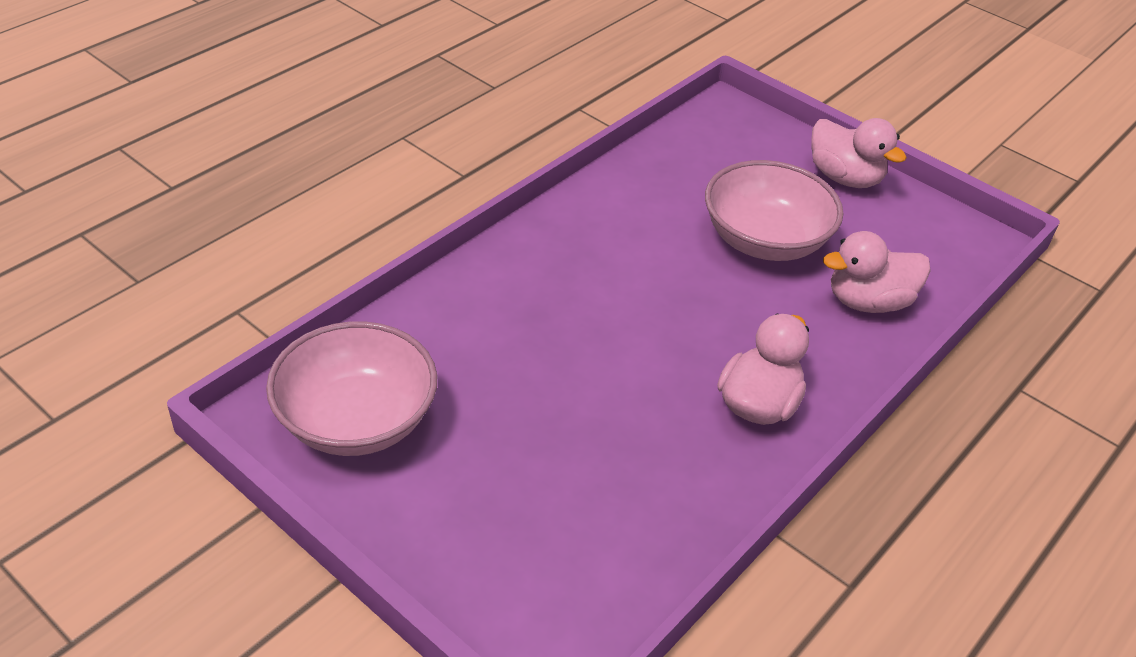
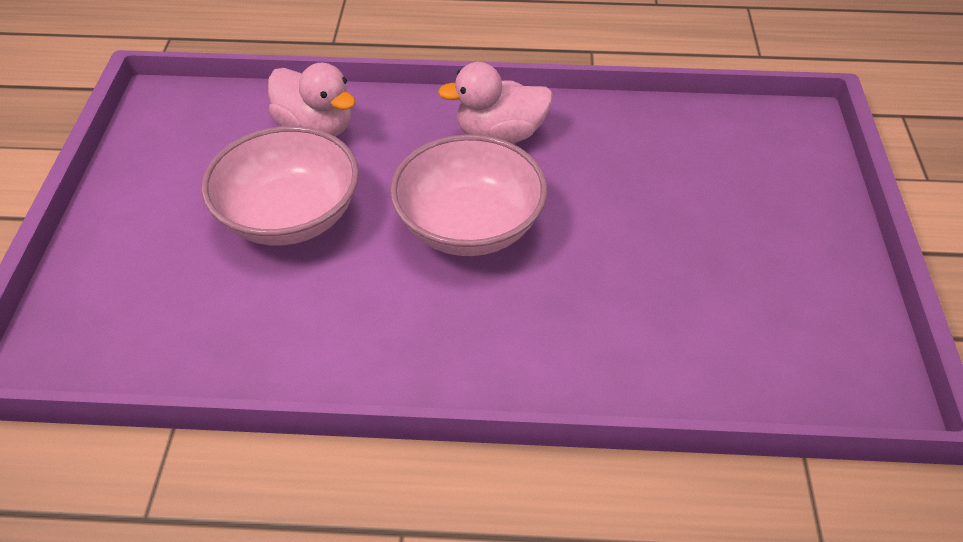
camera: 125 degrees left, 5 degrees up
pink bowl [266,321,437,456] -> pink bowl moved to [390,135,547,256]
pink duck [811,118,907,188] -> none

